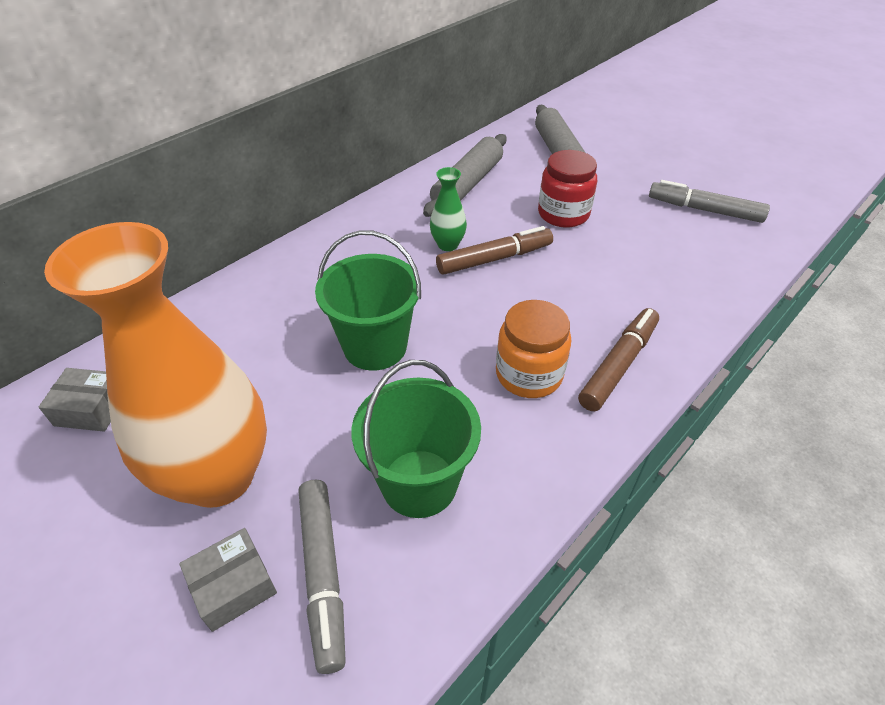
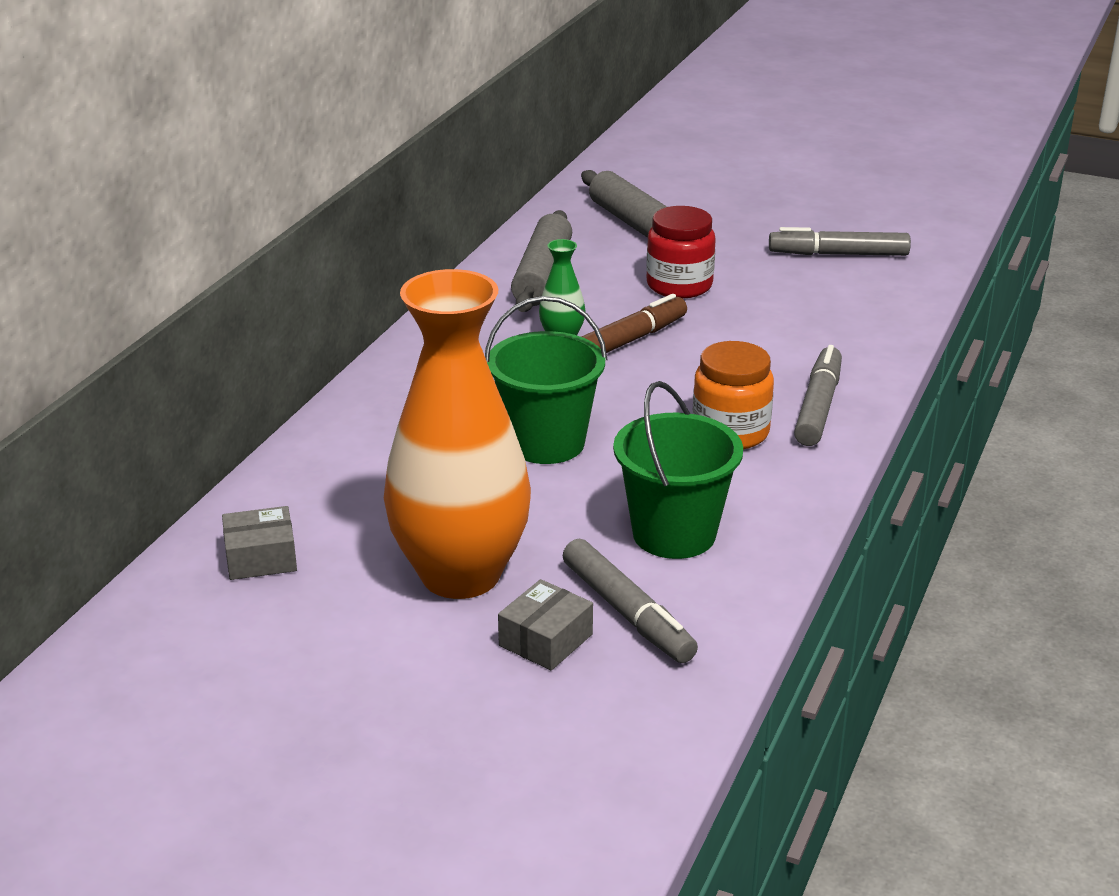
camera: 20 degrees left, 15 degrees down
brown marker [578,308,659,411] -> grey marker [794,345,842,446]

